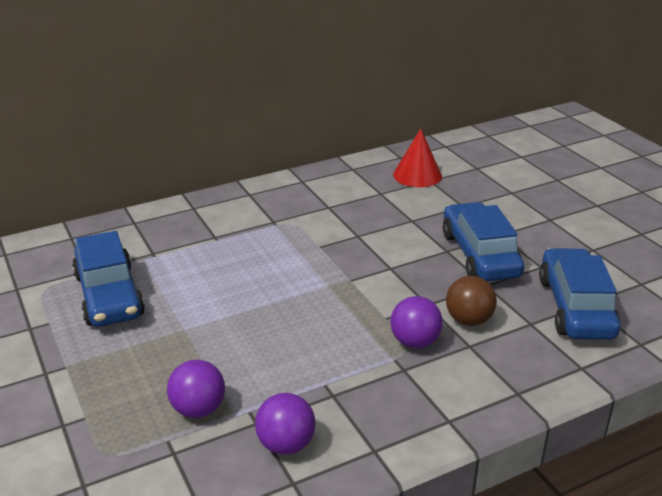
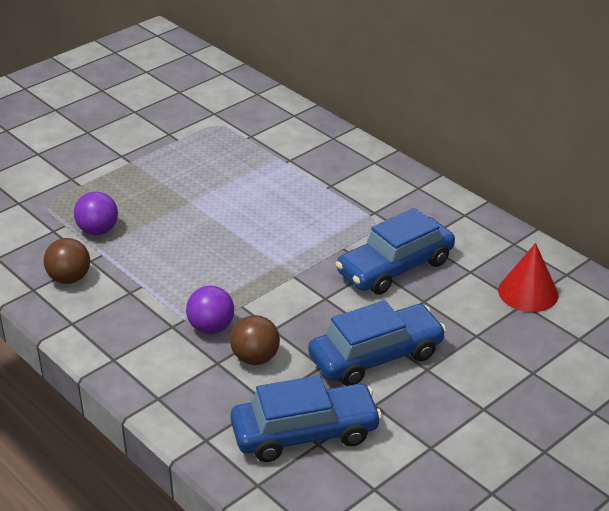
camera: 75 degrees right, 5 degrees up
blue car [72,231,145,327] -> blue car moved to [335,208,455,295]
purple ball [255,393,315,455] -> brown ball [44,238,90,284]

